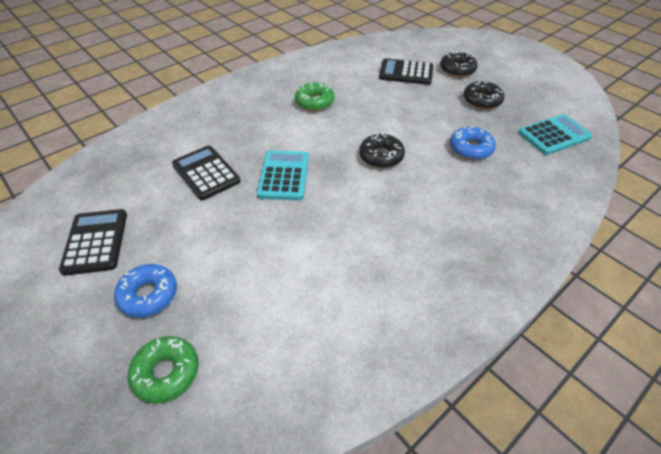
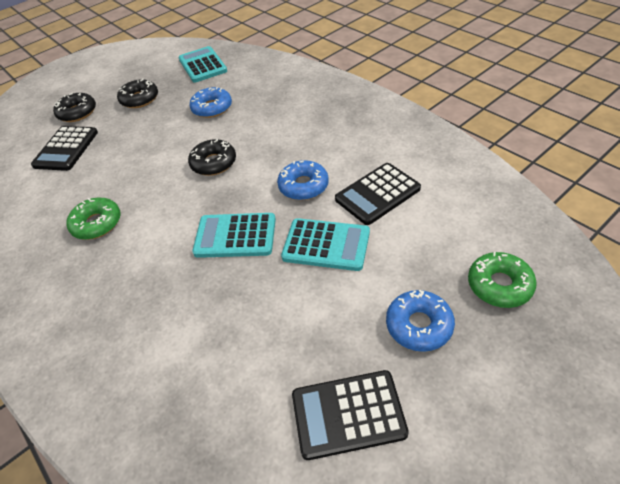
camera: 85 degrees left, 0 degrees up
black calculator [172,145,241,200] -> black calculator moved to [335,163,421,225]
none -> blue donut [277,160,329,200]
none -> turquoise calculator [281,218,370,271]

